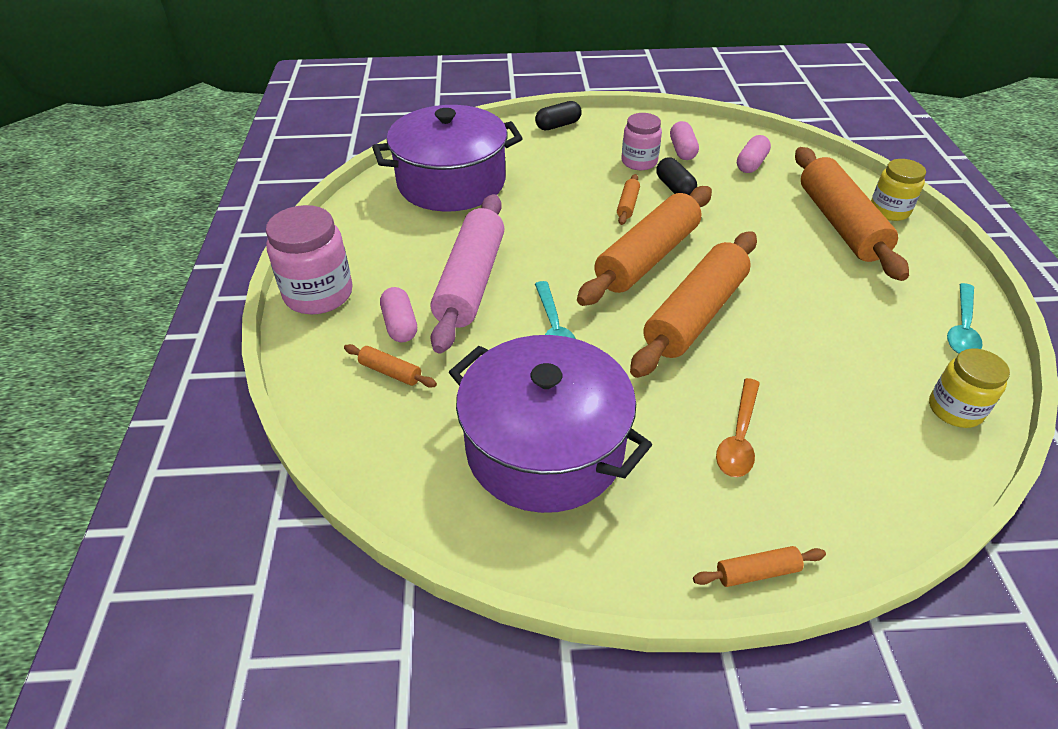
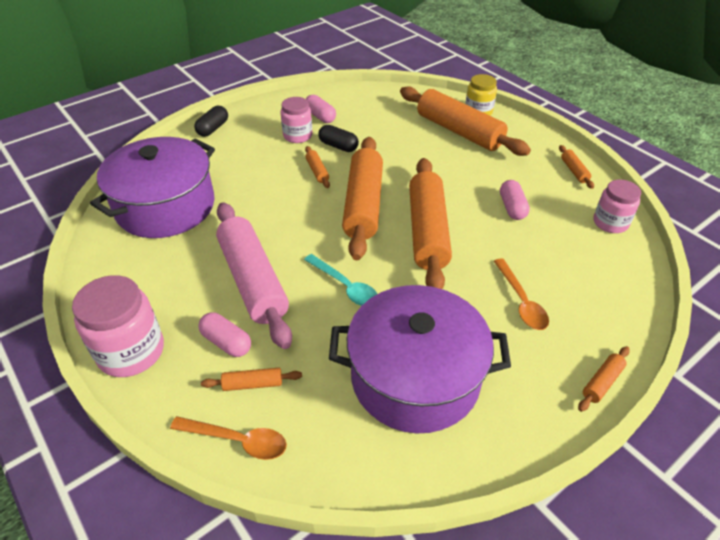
camera: 35 degrees left, 0 degrees up
pink capsule [737,135,771,173] -> pink capsule moved to [500,180,530,220]
yellow jar [929,348,1010,428] -> pink jar [593,180,641,233]
turquoise spoon [947,283,983,354] -> orange rolling pin [559,145,594,189]
none -> orange spoon [170,416,287,460]

